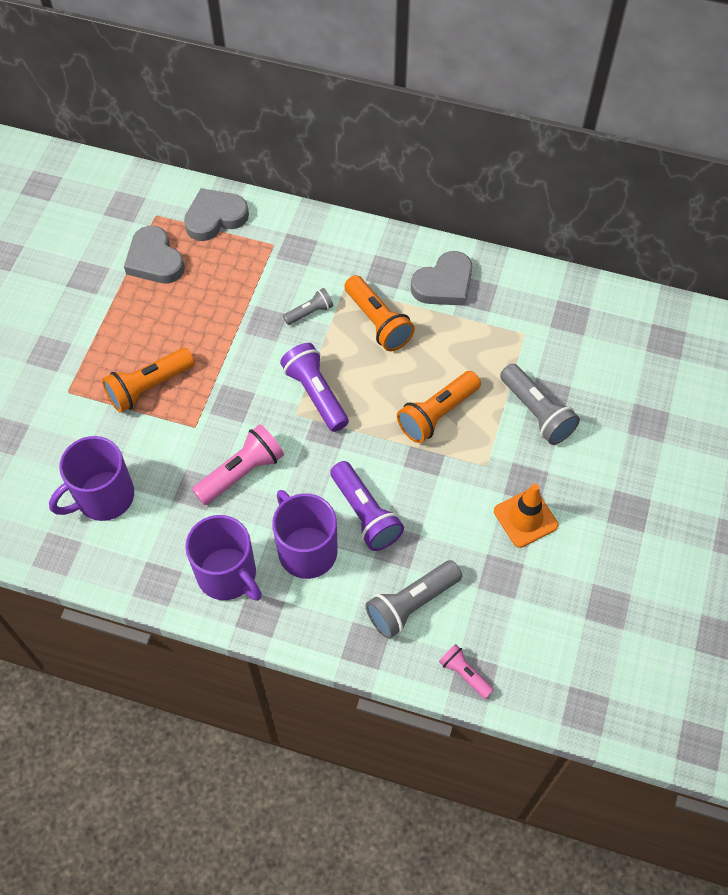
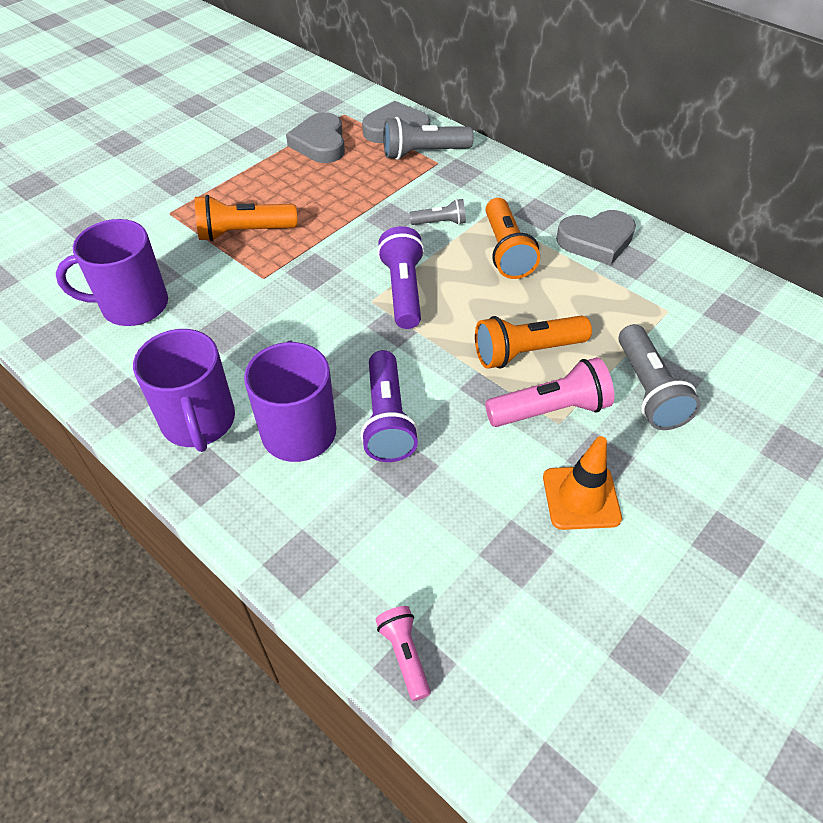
camera: 25 degrees right, 10 degrees down
pink flashlight [192,424,284,505] -> pink flashlight moved to [485,357,614,427]
grey flashlight [366,560,462,639] -> grey flashlight moved to [383,117,474,160]

